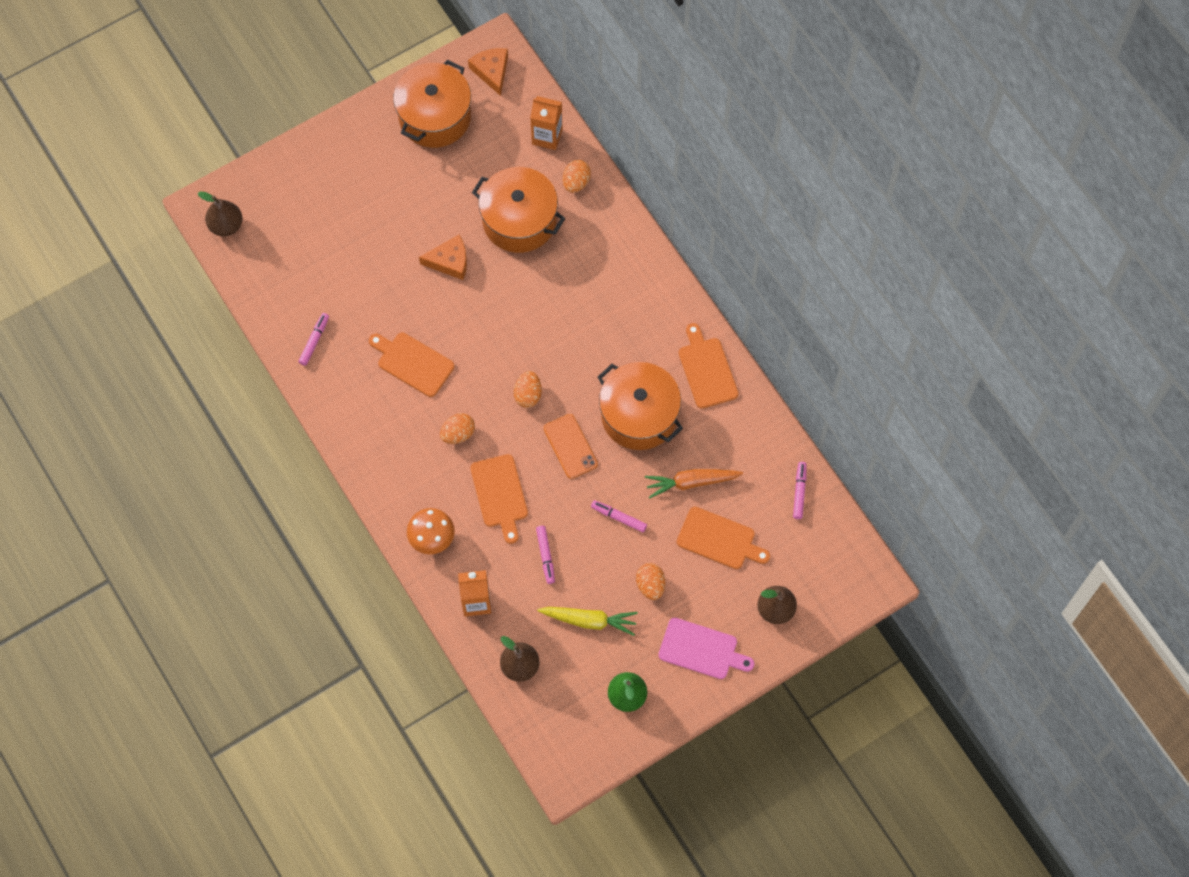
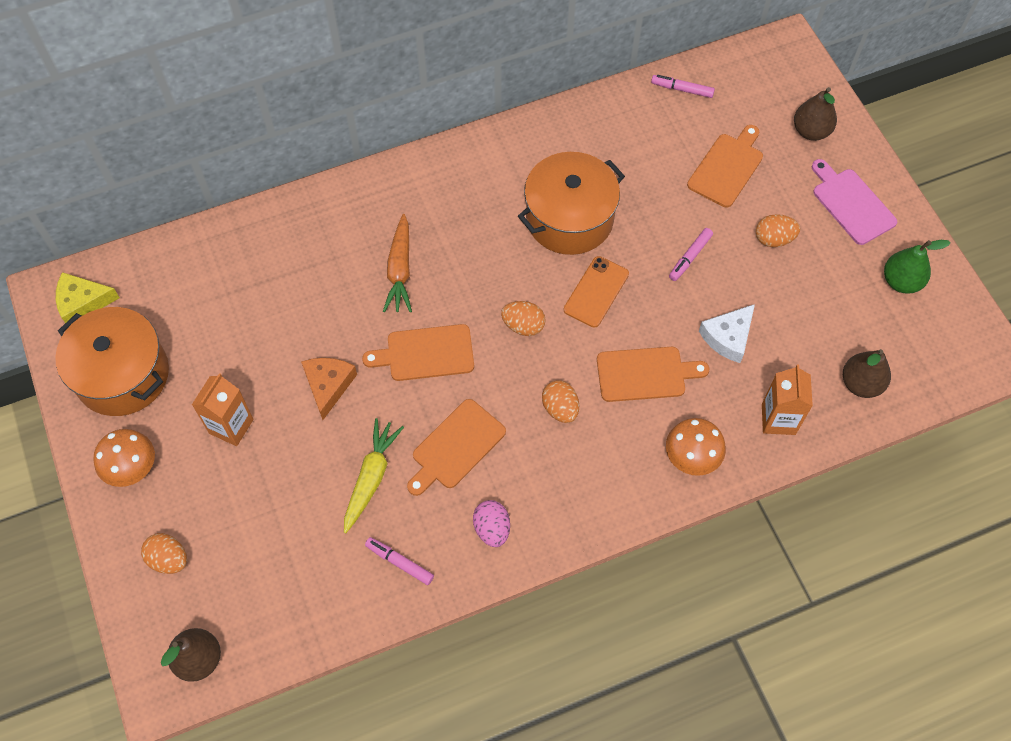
camera: 80 degrees left, 5 degrees down
orange cheese [468,48,508,96] -> yellow cheese [56,272,120,323]
orange pot [472,167,565,253] -> none
orange carton [530,96,563,150] -> orange carton moved to [192,373,254,446]
pink marker [536,526,555,584] -> white cheese [699,304,755,363]
yellow carrot [537,607,638,636] -> yellow carrot moved to [344,418,404,533]
orange phone [544,414,598,479] -> orange phone turned 45 degrees counterclockwise [564,256,629,327]
orange egg [563,160,591,193] -> orange egg moved to [141,533,187,574]
orange carrot [645,469,743,499] -> orange carrot moved to [383,214,412,312]
pink cutting board [658,618,754,679] -> pink cutting board turned 60 degrees counterclockwise [812,159,897,245]
orange cutting board [679,323,738,409] -> orange cutting board moved to [362,324,474,381]
none -> orange mushroom [93,429,155,487]
none -> pink egg [473,500,510,547]

